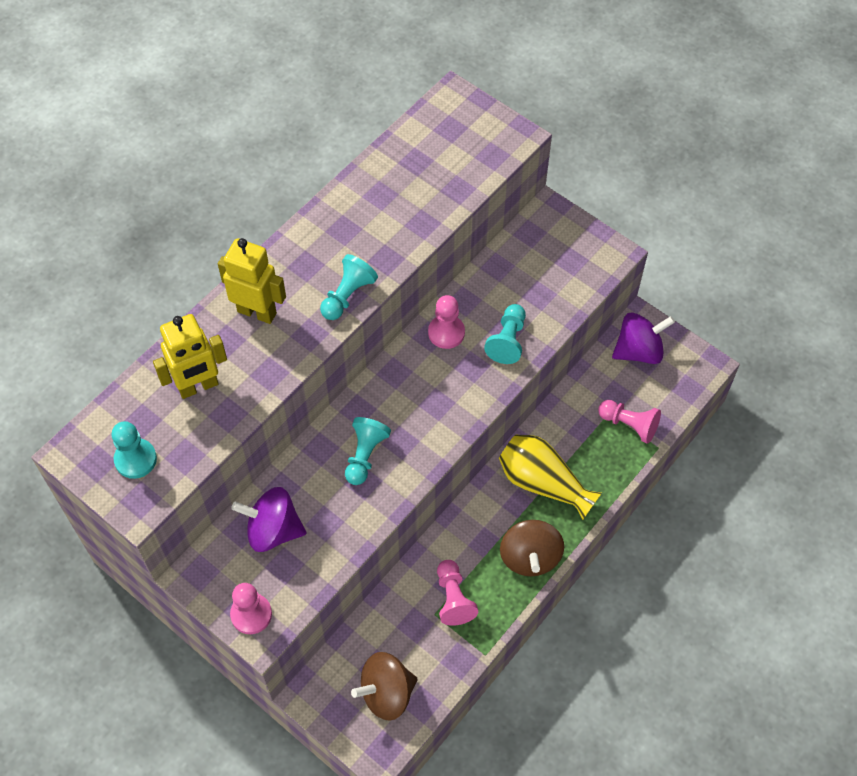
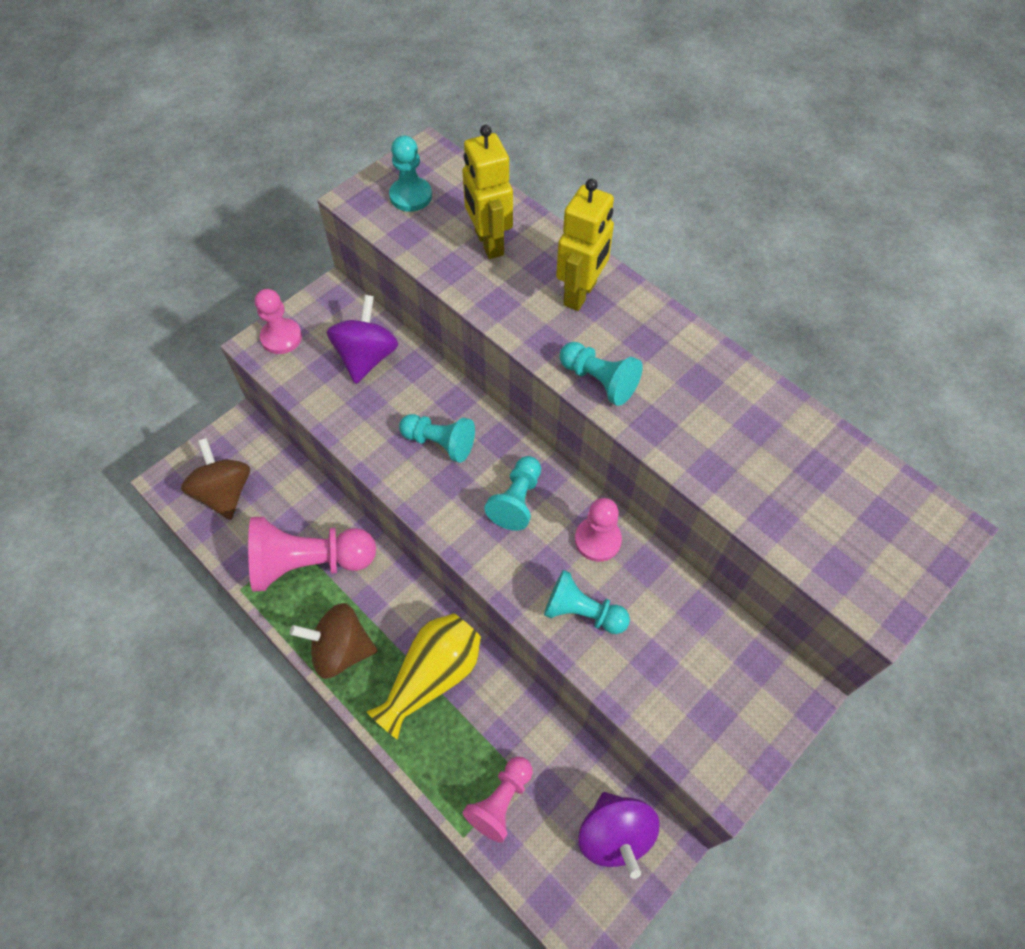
camera: 95 degrees right, 0 degrees up
pink pawn [437,560,478,626] -> pink pawn [248,517,376,592], size x1.73
none -> turquoise pawn [484,456,541,531]

